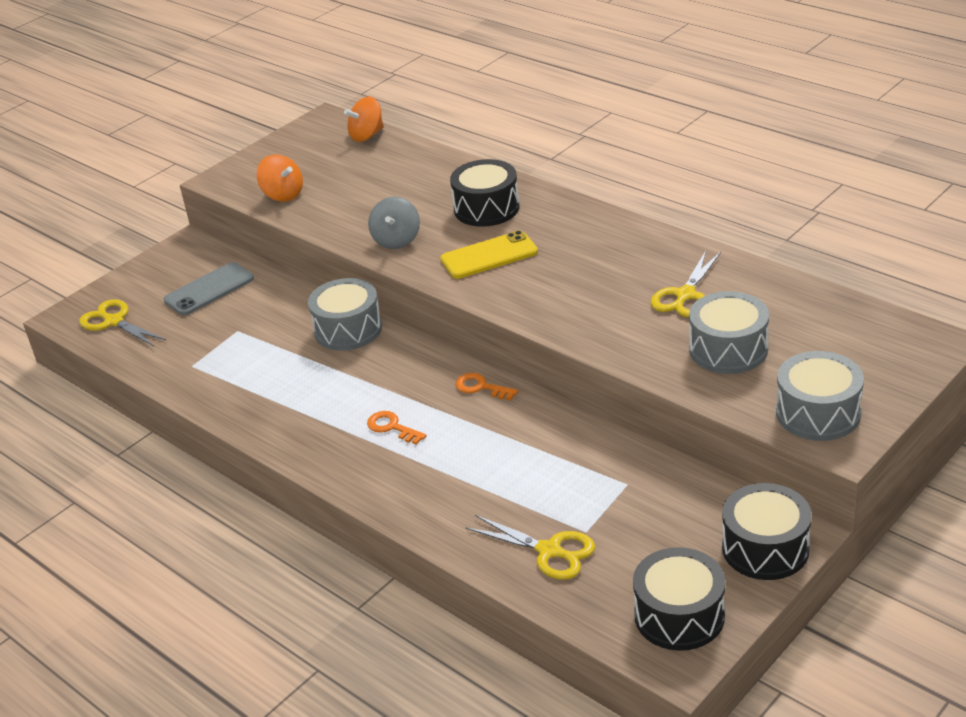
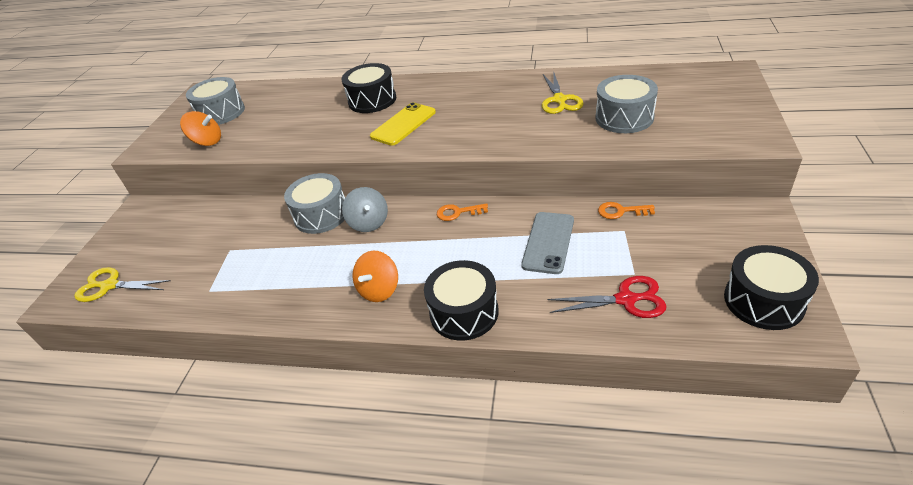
camera: 30 degrees left, 5 degrees up
grey phone [164,262,254,315] -> grey phone moved to [521,212,574,274]
orange spinning top [344,97,384,142] -> orange spinning top moved to [352,251,398,302]
orange key [367,411,427,445] -> orange key moved to [598,202,655,219]
grey spinning top [368,197,420,249] -> grey spinning top moved to [342,187,388,232]
yellow scissors [466,515,595,580] -> red scissors [547,276,667,318]
black drum [722,483,812,580] -> black drum moved to [424,260,499,341]
grey drum [776,351,864,441] -> grey drum moved to [186,77,245,125]

